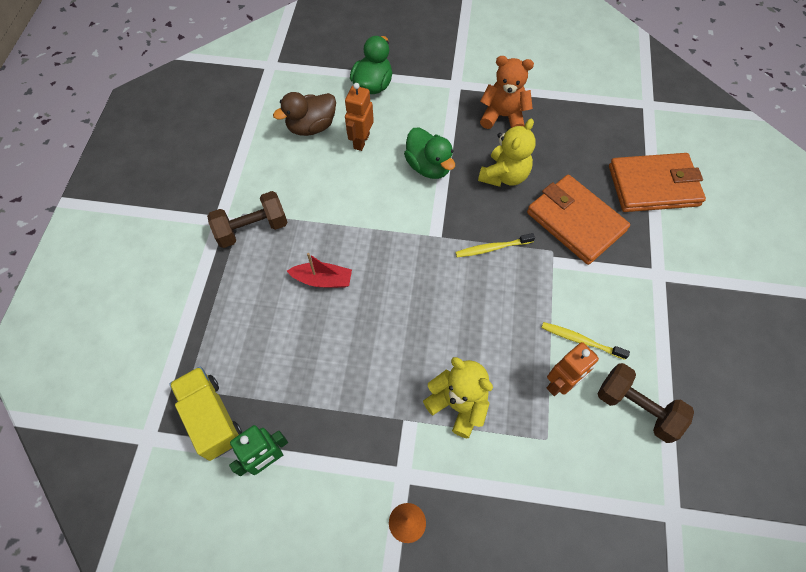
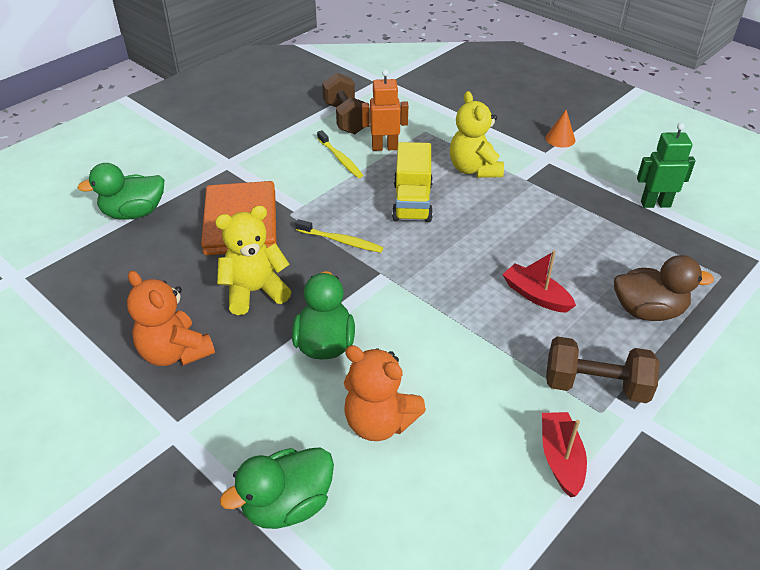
camera: 145 degrees left, 20 degrees down
yellow truck [169,367,242,461] -> yellow truck moved to [392,142,433,222]
brown duck [273,92,336,136] -> brown duck moved to [614,255,714,321]
orange robot [345,83,374,151] -> orange teddy bear [344,345,426,441]
orange wallet [609,153,706,212] -> green duck [77,163,164,220]
none -> red boat [542,412,587,497]

